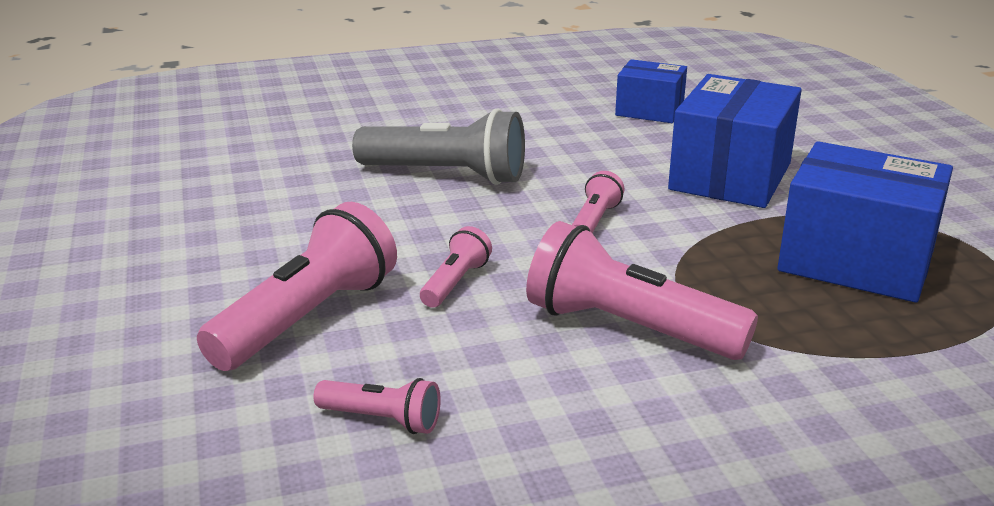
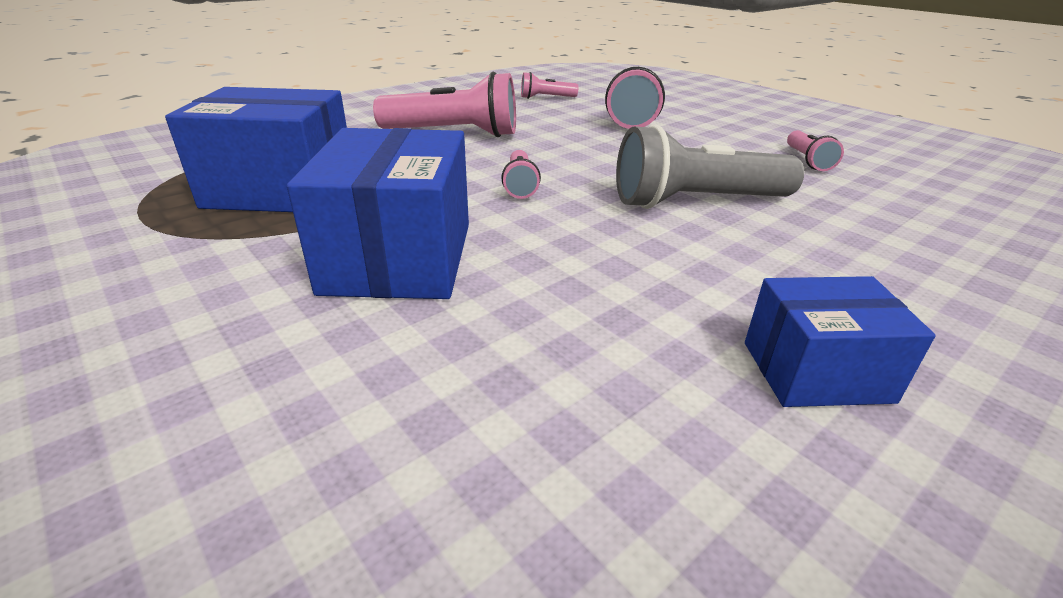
camera: 155 degrees right, 5 degrees up
pink flashlight [420,226,492,308] -> pink flashlight moved to [787,130,844,171]
blue box [615,59,687,123] -> blue box moved to [745,276,936,407]

